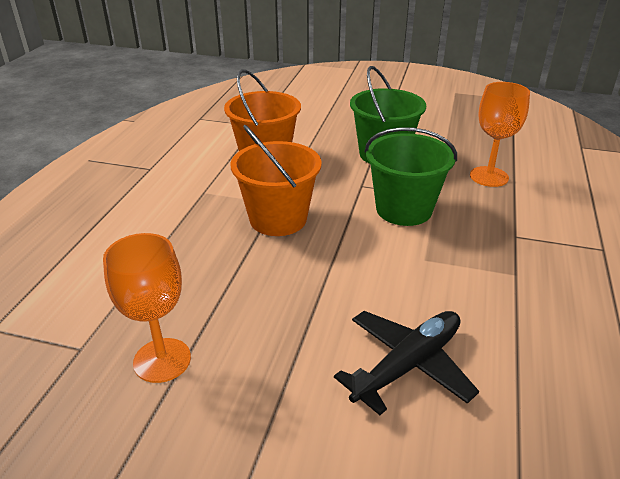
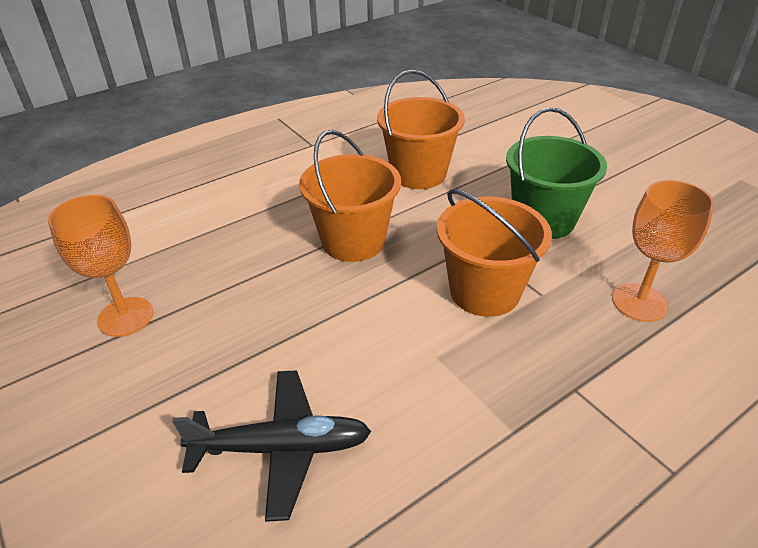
camera: 40 degrees right, 5 degrees up
green bucket [365,127,457,226] -> orange bucket [437,189,552,317]

